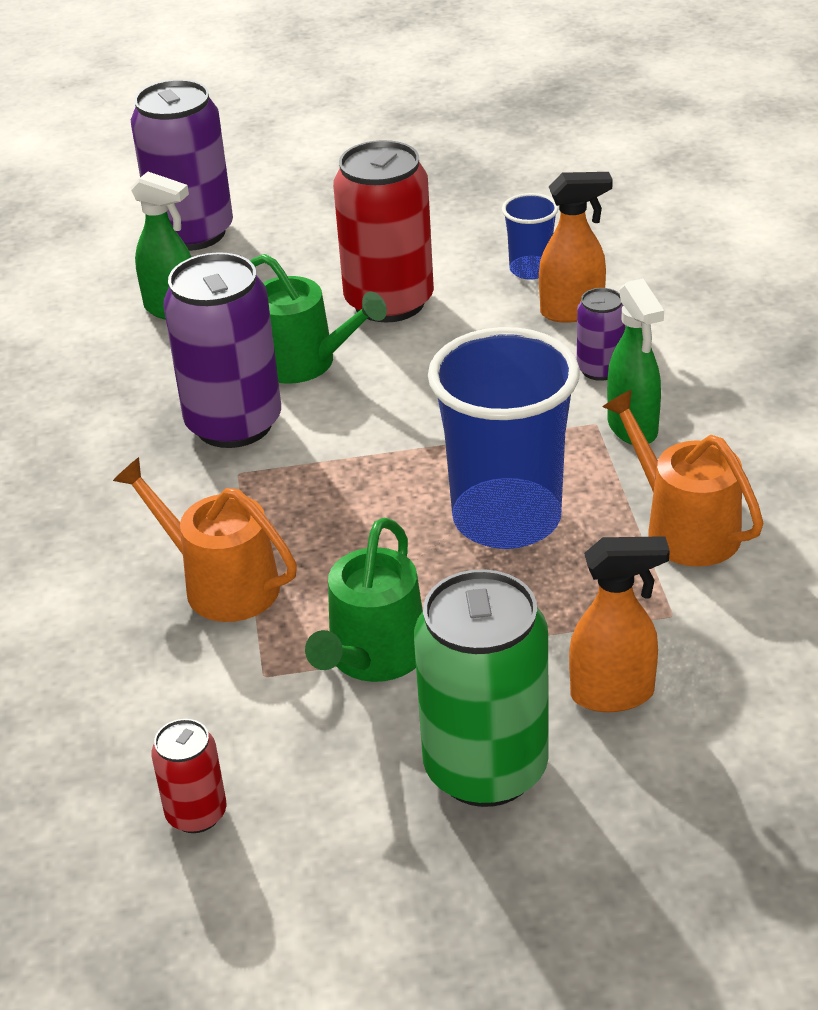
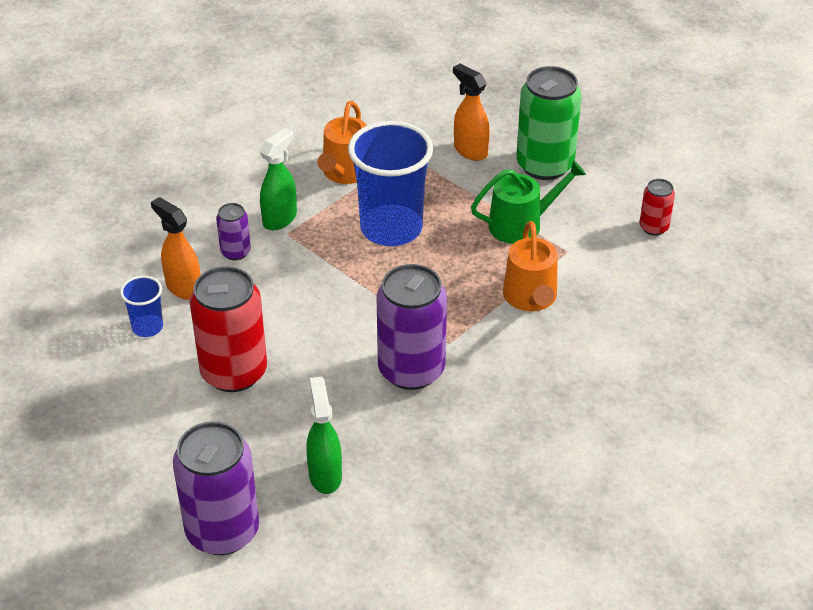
camera: 130 degrees left, 5 degrees up
green watering can [250,254,387,384] -> none

